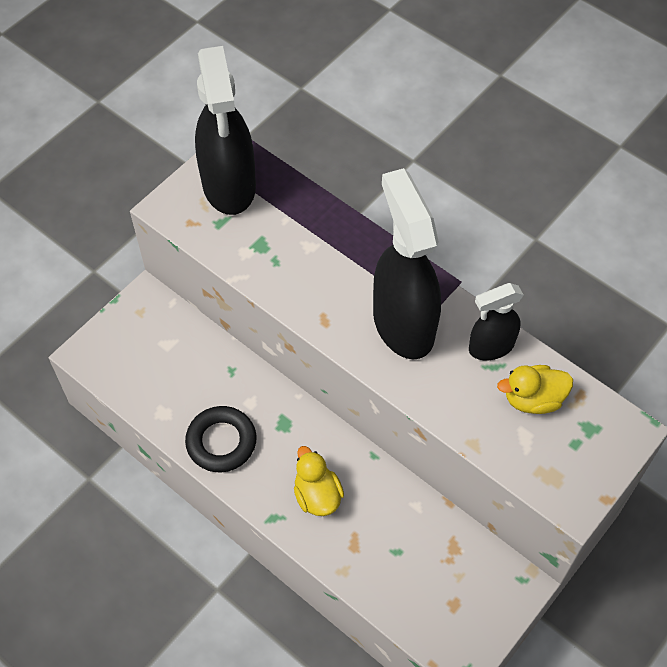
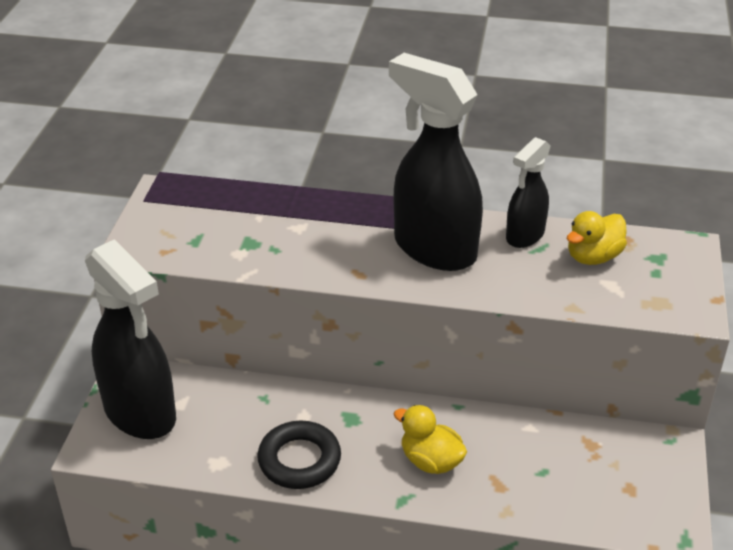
camera: 30 degrees left, 20 degrees down
black spray bottle [195,46,256,215] -> black spray bottle moved to [85,239,176,439]

